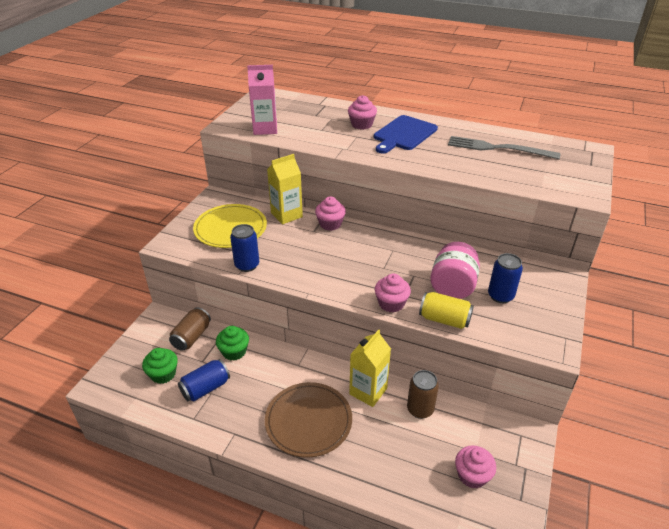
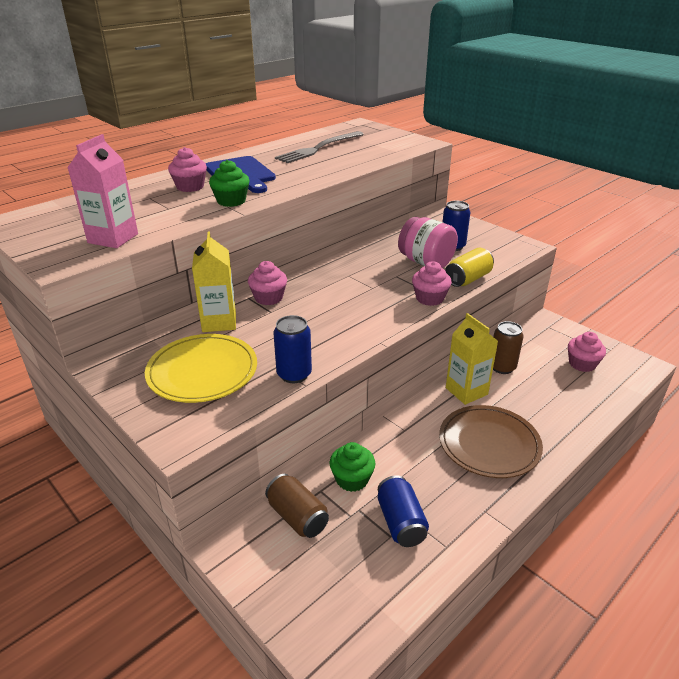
camera: 65 degrees left, 5 degrees down
green cupcake [142,348,178,384] -> green cupcake moved to [209,160,250,207]

